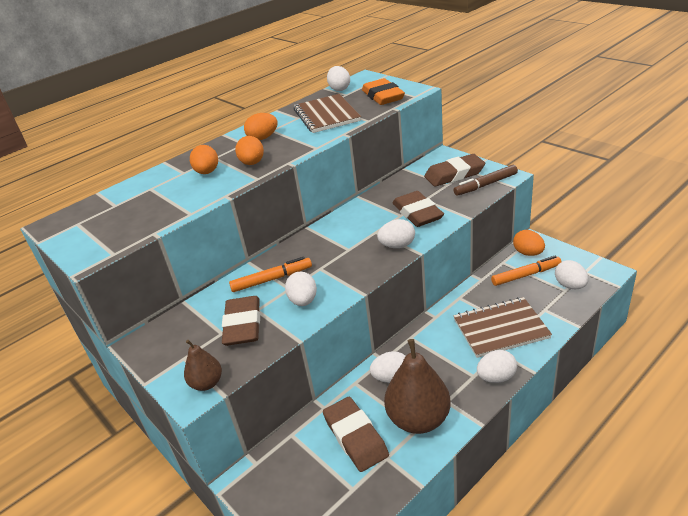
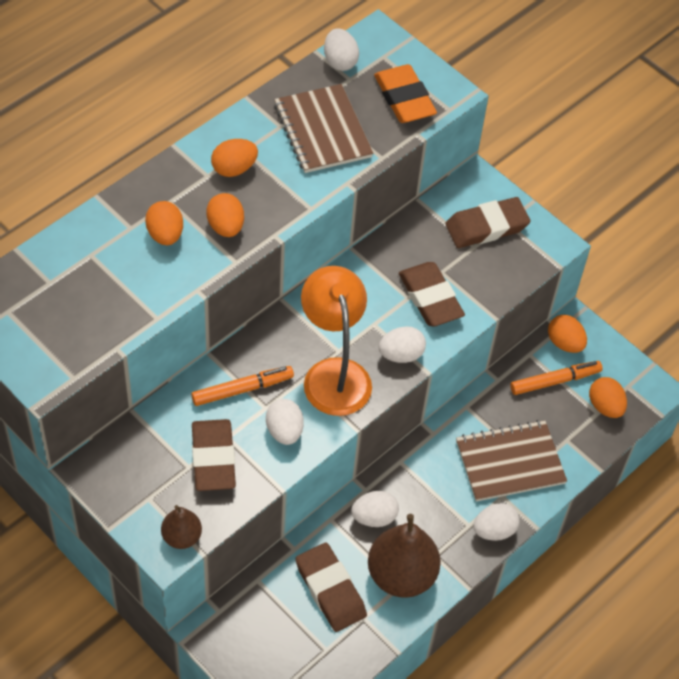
camera: 10 degrees left, 20 degrees up
brown marker [453,165,518,196] -> none
white egg [555,260,588,289] -> orange egg [589,377,627,418]
none -> orange lamp [301,266,372,416]

